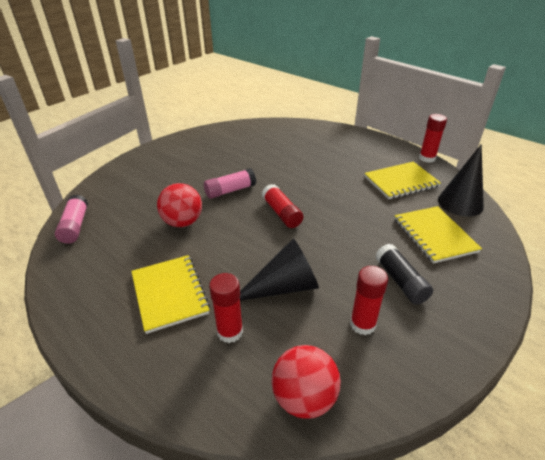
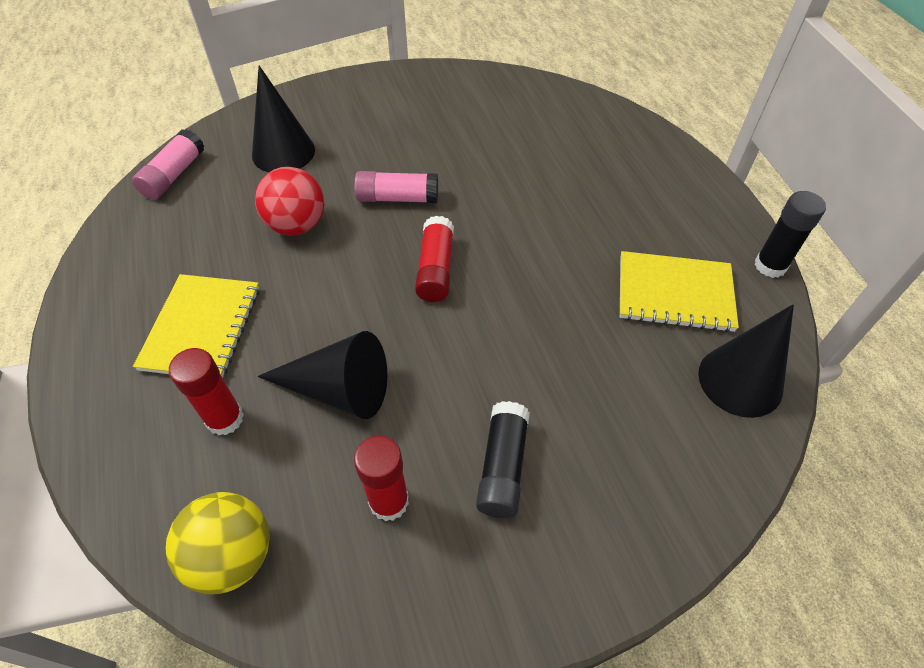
camera: 30 degrees right, 15 degrees up
red ball [271,345,341,419] -> yellow ball [166,492,270,594]
yellow notebook [395,206,482,264] -> none
red glue stick [419,114,447,163] -> black glue stick [754,191,826,278]
none -> black cone [252,65,315,172]

